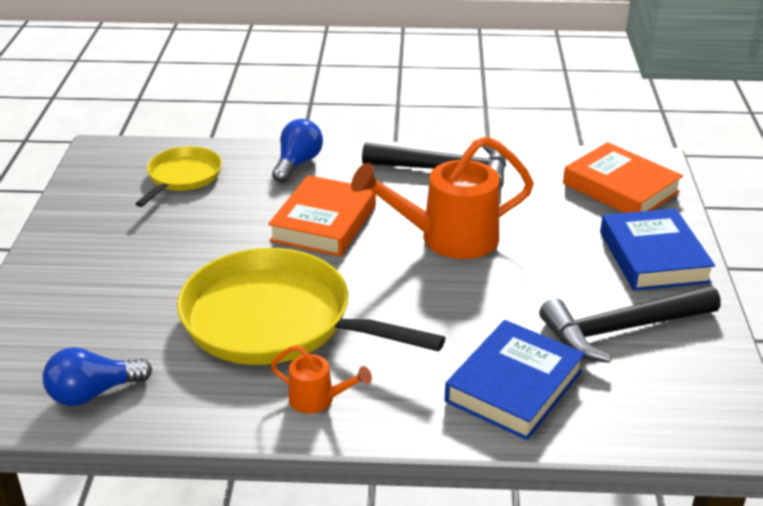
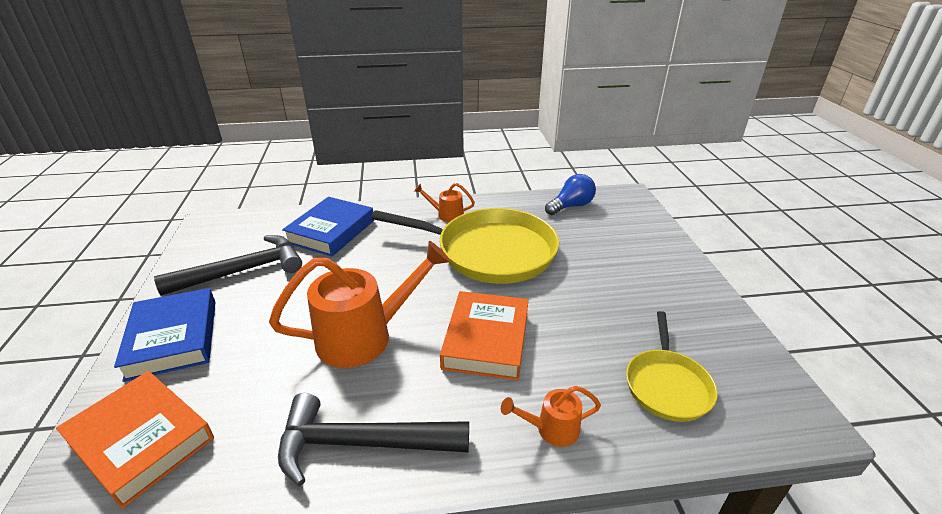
camera: 170 degrees right, 0 degrees up
blue light bulb [272,119,323,183] -> orange watering can [501,386,601,447]

